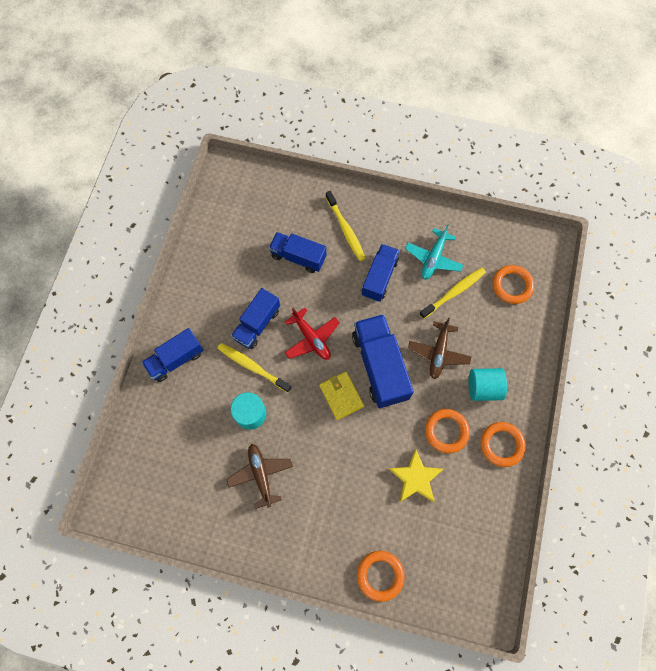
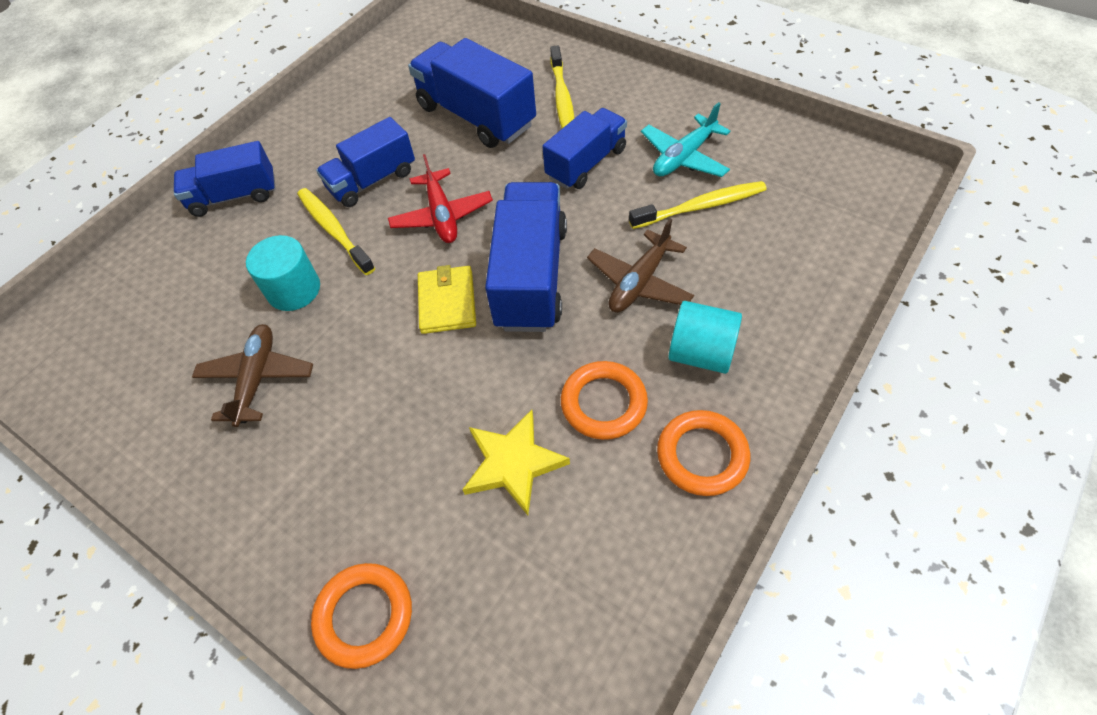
camera: 25 degrees right, 15 degrees down
blue truck [269,232,326,273] -> blue truck [408,38,536,148], size x1.51
orange ring [493,265,534,304] -> none

